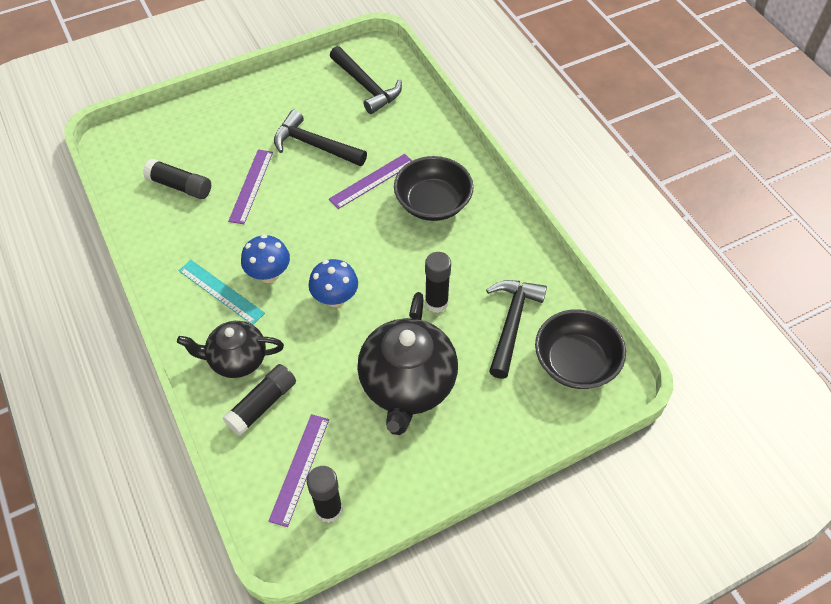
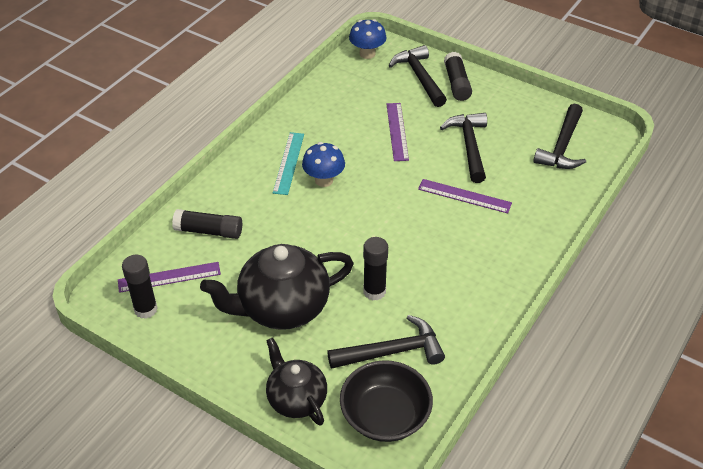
camera: 60 degrees right, 10 degrees down
black glue stick [143,159,211,199] -> black glue stick moved to [444,52,472,101]
black teapot [177,321,284,378] -> black teapot moved to [266,337,327,426]
purple ruler [228,149,273,224] -> purple ruler turned 75 degrees counterclockwise [386,103,409,161]
blue mushroom [308,259,358,307] -> blue mushroom moved to [349,19,387,59]
black bowl [394,156,474,221] -> none
none -> black hammer [389,45,447,107]

